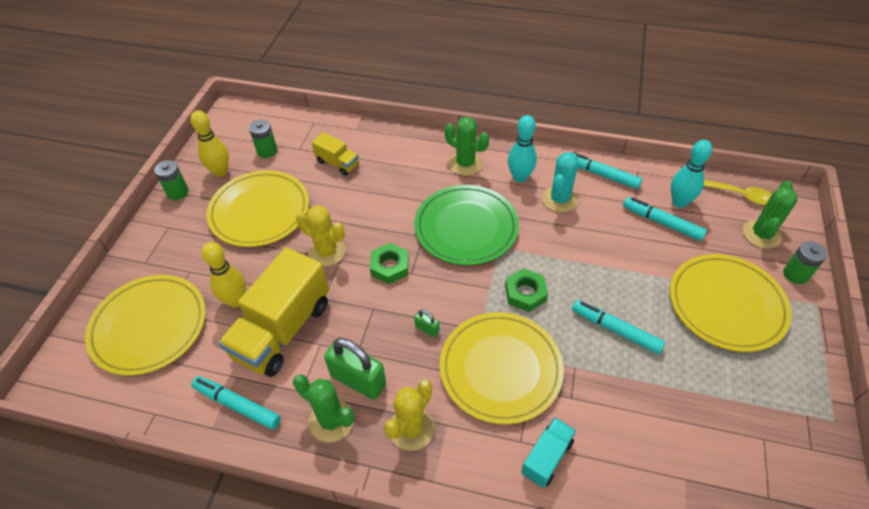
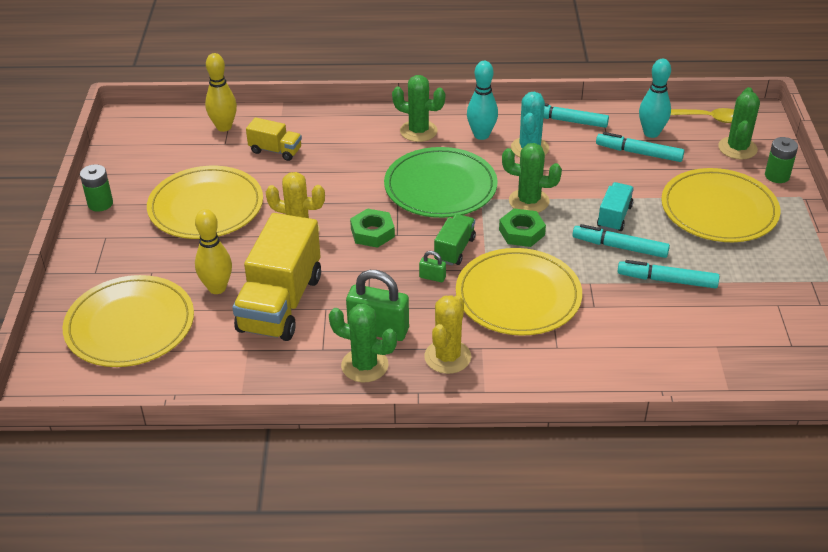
camera: 15 degrees left, 10 degrees down
yellow bowling pin [191,110,229,177] -> yellow bowling pin moved to [205,53,237,132]
turquoise marker [191,376,281,430] -> turquoise marker moved to [617,260,719,288]
green battery [249,119,277,158] -> none
turquoise truck [521,417,576,488] -> turquoise truck moved to [597,182,634,232]
none -> green truck [434,214,476,266]
none -> green cactus [502,143,562,213]

